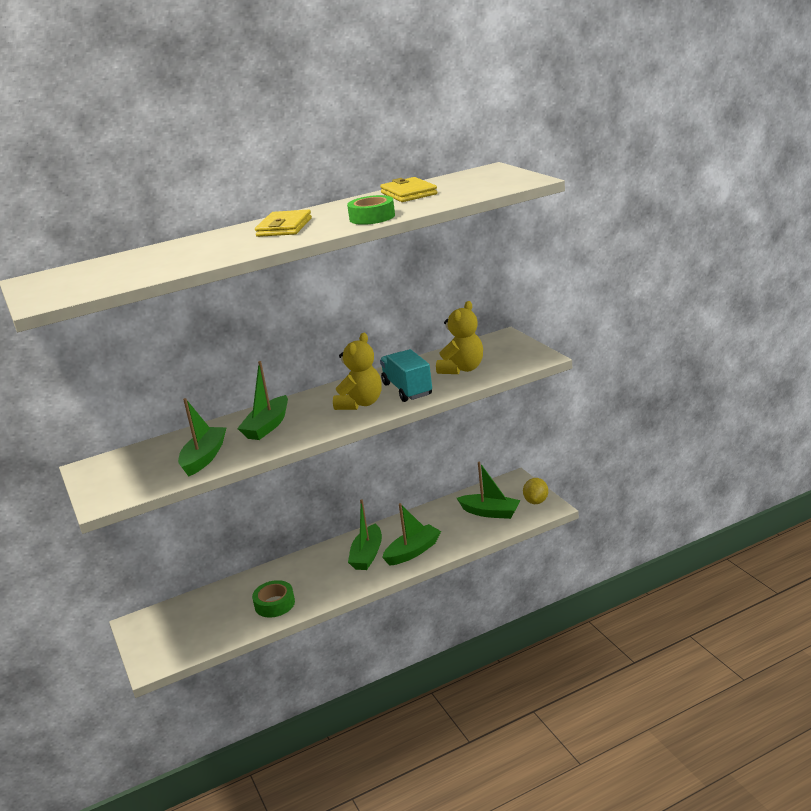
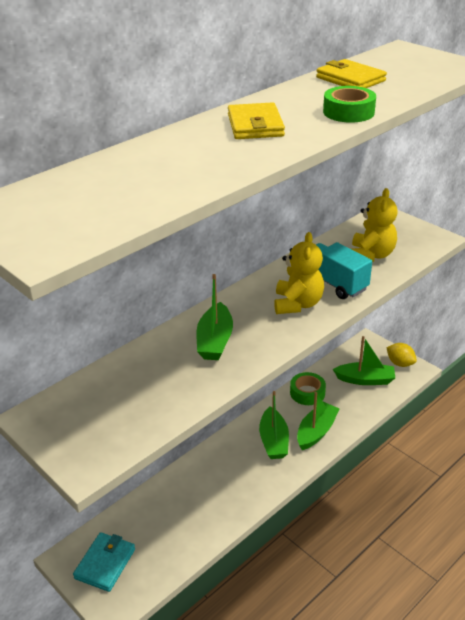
camera: 20 degrees left, 10 degrees up
green boat [178,398,227,476] -> none
green tape [252,580,295,618] -> green tape moved to [290,372,326,405]
yellow lemon [523,478,548,504] -> yellow lemon turned 45 degrees counterclockwise [386,343,417,367]
none -> turquoise wallet [73,532,135,592]

